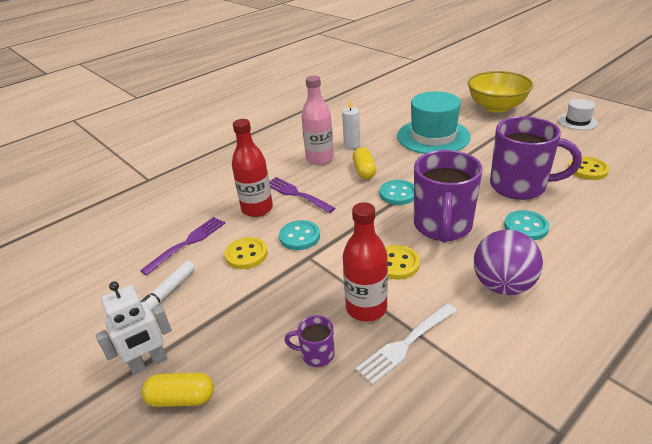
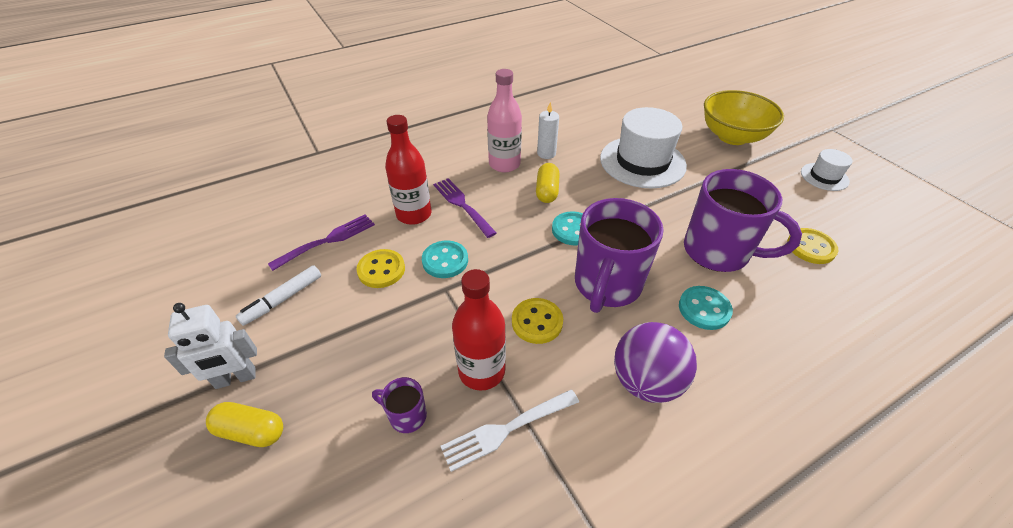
camera: 10 degrees right, 10 degrees up
turquoise hat [397,91,471,154] -> white hat [600,107,687,188]

